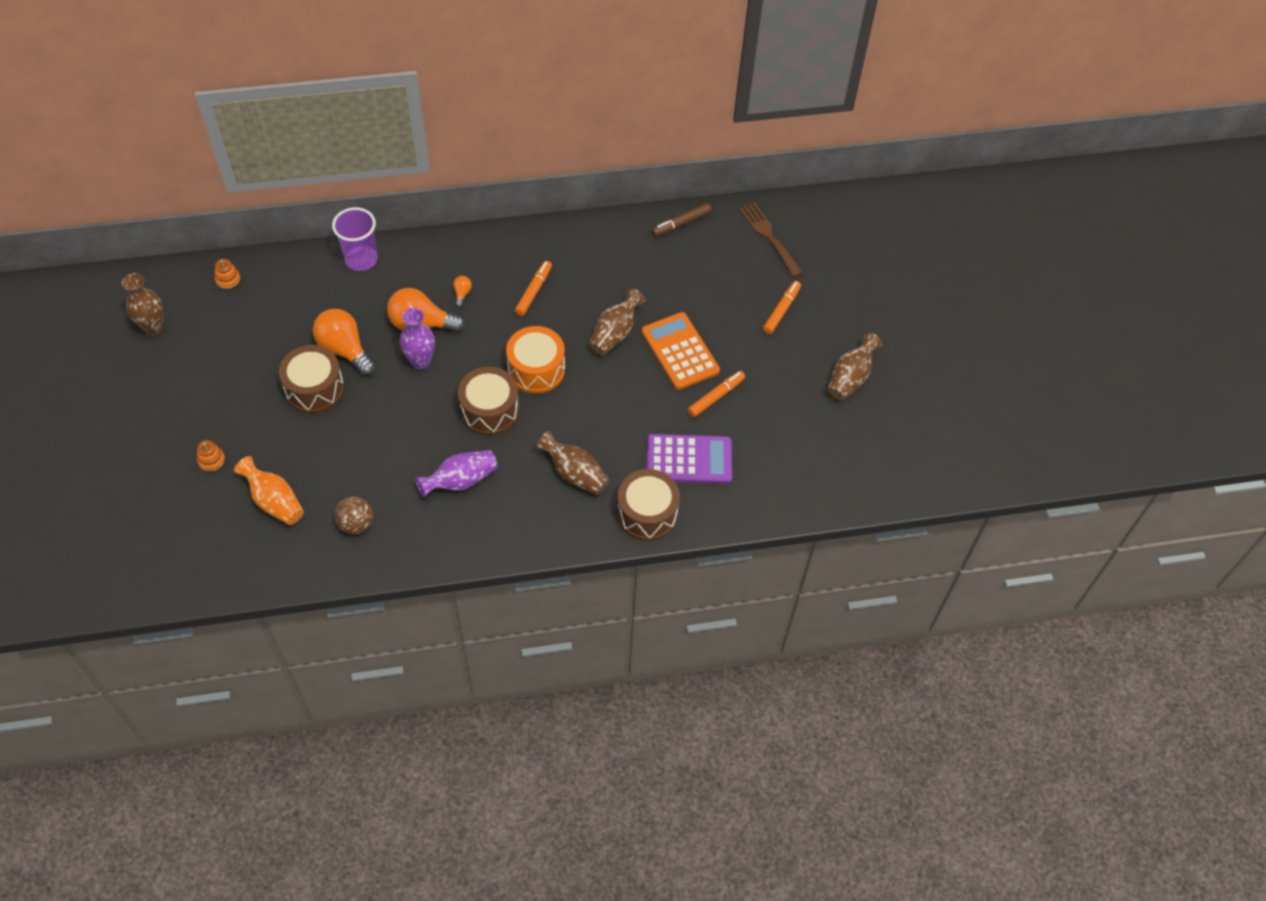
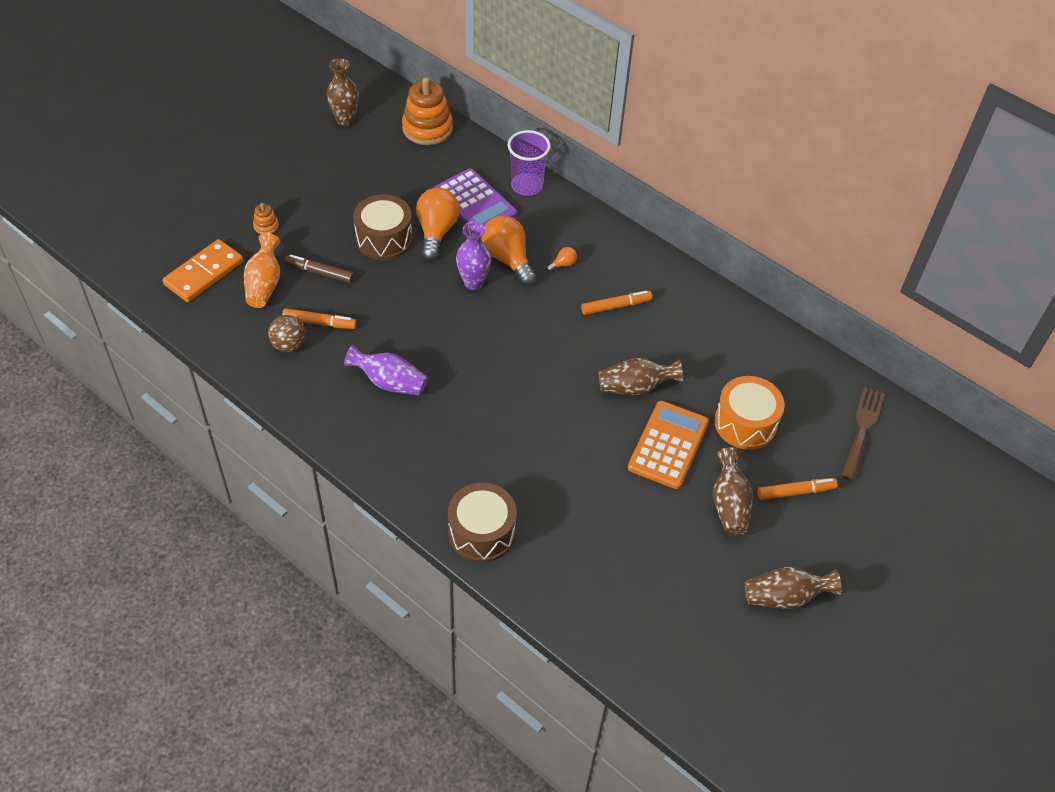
camera: 50 degrees right, 5 degrees down
orange stacking toy [214,259,240,289] -> orange stacking toy [402,77,453,145], size x2.17
brown drum [458,367,519,436] -> none
orange drum [506,326,565,393] -> orange drum moved to [714,376,785,450]
brown vase [536,431,610,495] -> brown vase moved to [713,447,753,536]
purple calculator [647,434,732,484] -> purple calculator moved to [434,168,517,226]
brown marker [652,203,711,237] -> brown marker moved to [285,254,354,283]
orange marker [687,371,745,417] -> orange marker moved to [282,308,357,329]
none -> orange domino [162,239,243,302]

